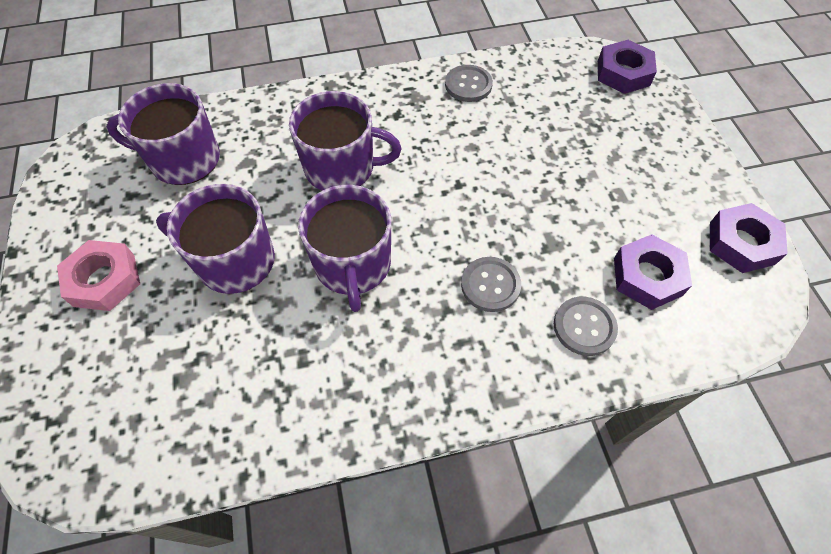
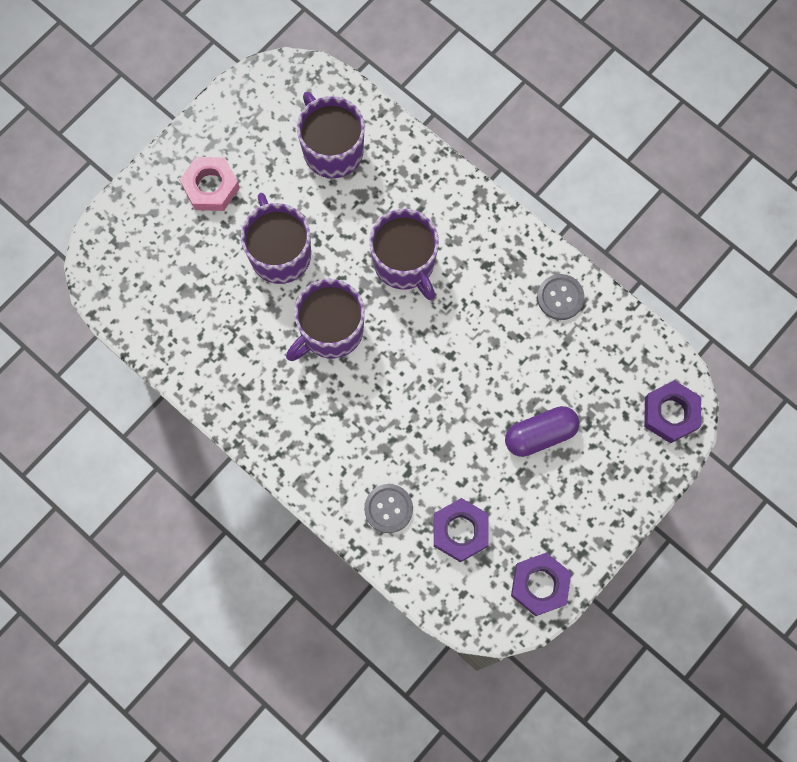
camera: 55 degrees right, 15 degrees up
grey button [461,257,521,312] -> none
none -> purple capsule [505,406,579,457]

